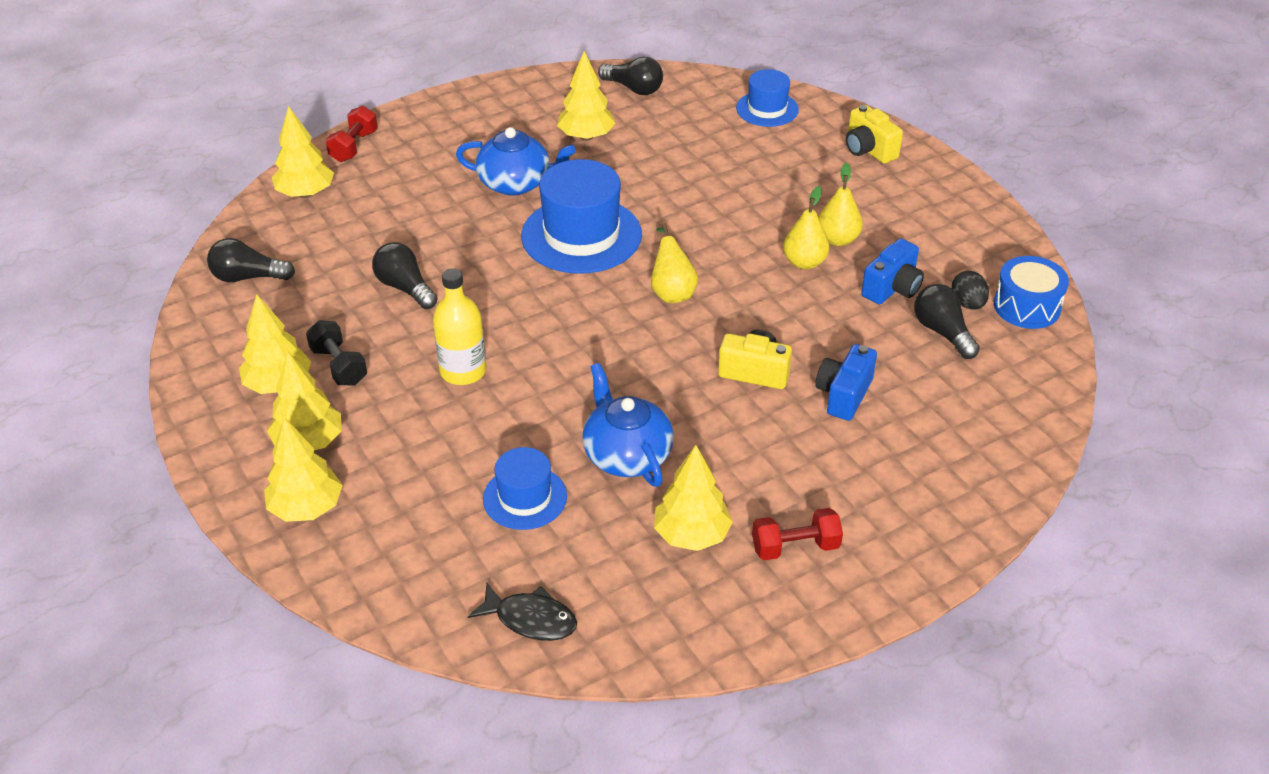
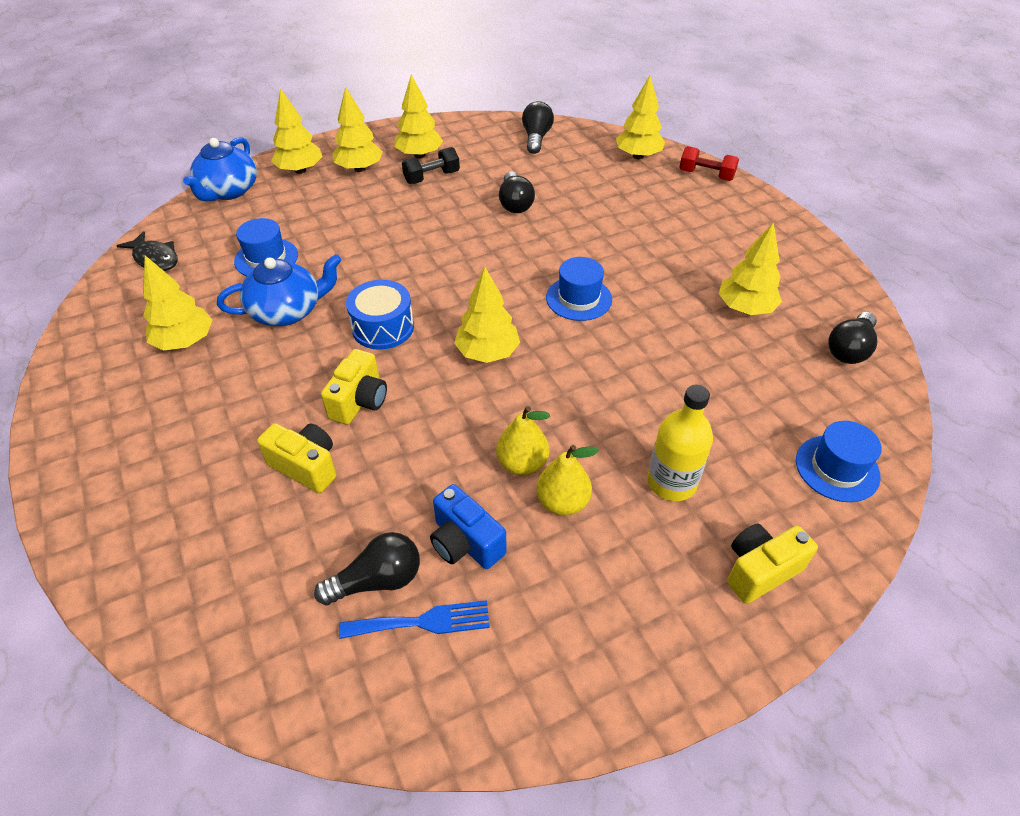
camera: 95 degrees right, 5 degrees up
black light bulb [372,242,438,309] -> black light bulb turned 120 degrees clockwise [499,171,535,213]
yellow bottle [433,268,486,385] -> yellow bottle moved to [647,385,713,501]
blue teapot [456,127,576,196] -> blue teapot moved to [183,137,257,201]
black fish [468,583,577,641] -> black fish turned 75 degrees counterclockwise [117,231,178,271]
blue hat [521,159,642,274] -> blue hat [546,257,612,321], size x0.58
yellow pear [651,223,698,303] -> yellow tree [454,267,520,363]
red dumbbell [752,508,843,560] -> none
blue camera [815,344,877,421] -> yellow camera [257,423,336,493]
black egg [951,271,989,310] -> blue fork [339,600,490,639]
blue drum [994,256,1069,329] -> blue drum moved to [346,280,414,350]

